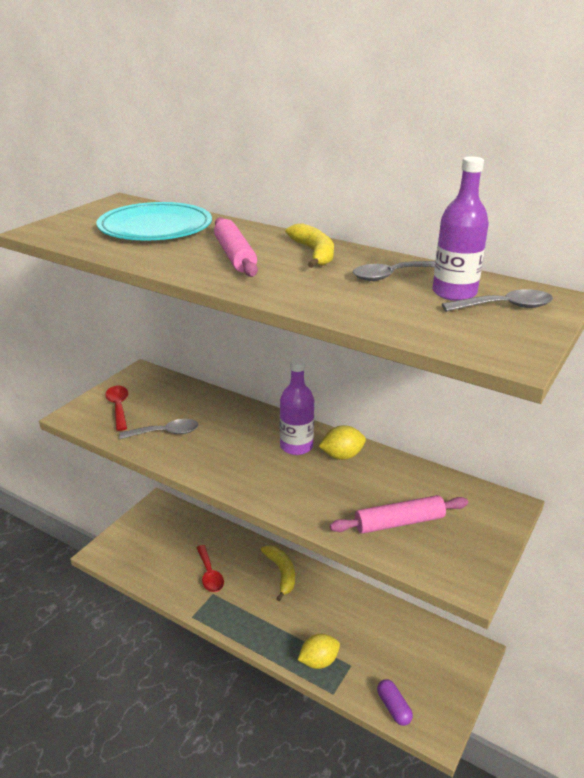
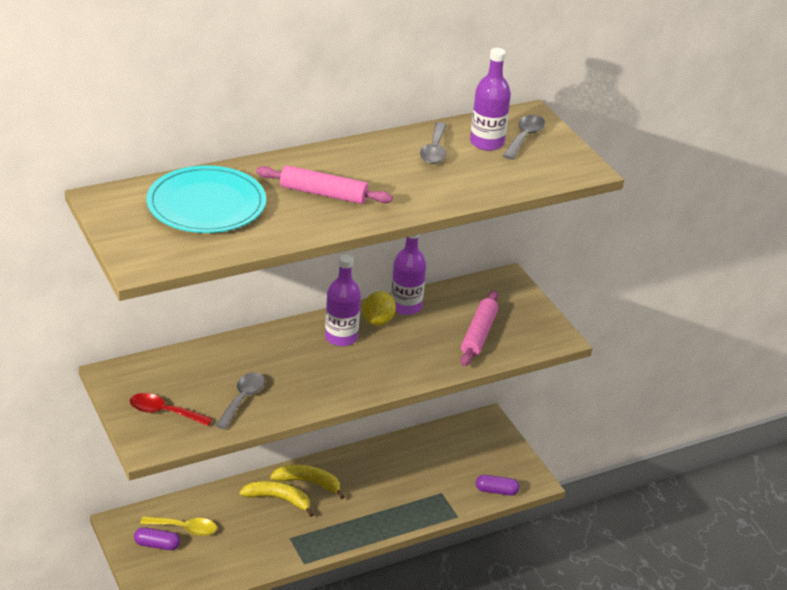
camera: 60 degrees left, 5 degrees up
red spoon [196,545,224,592] -> none
yellow banana [285,223,334,268] -> yellow banana moved to [239,481,314,517]
yellow lemon [298,634,340,669] -> none
none -> purple capsule [134,527,180,550]
none -> yellow spoon [140,516,217,536]
none -> purple bottle [391,234,426,315]

